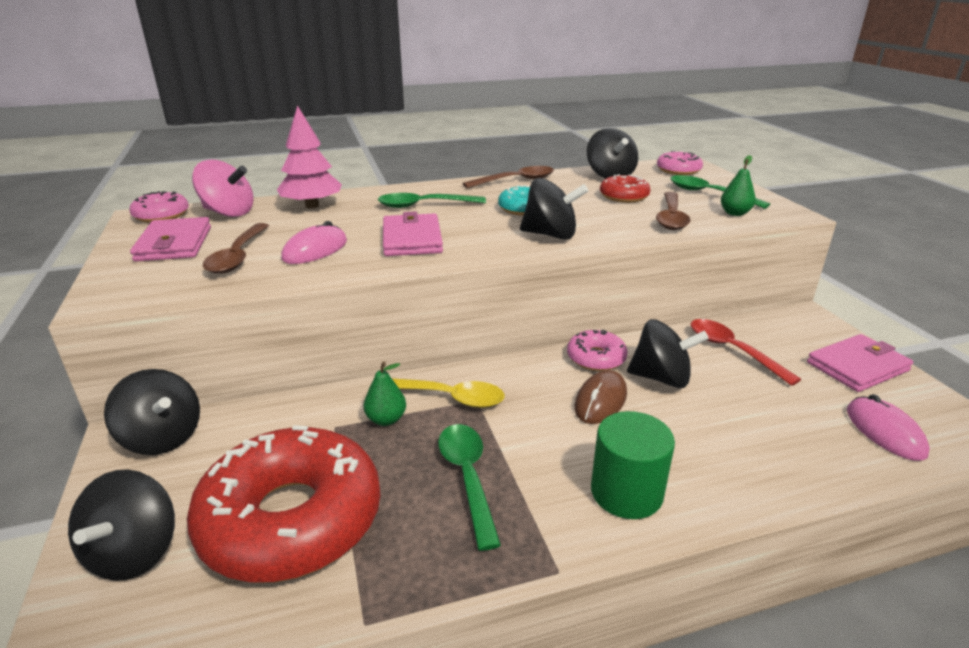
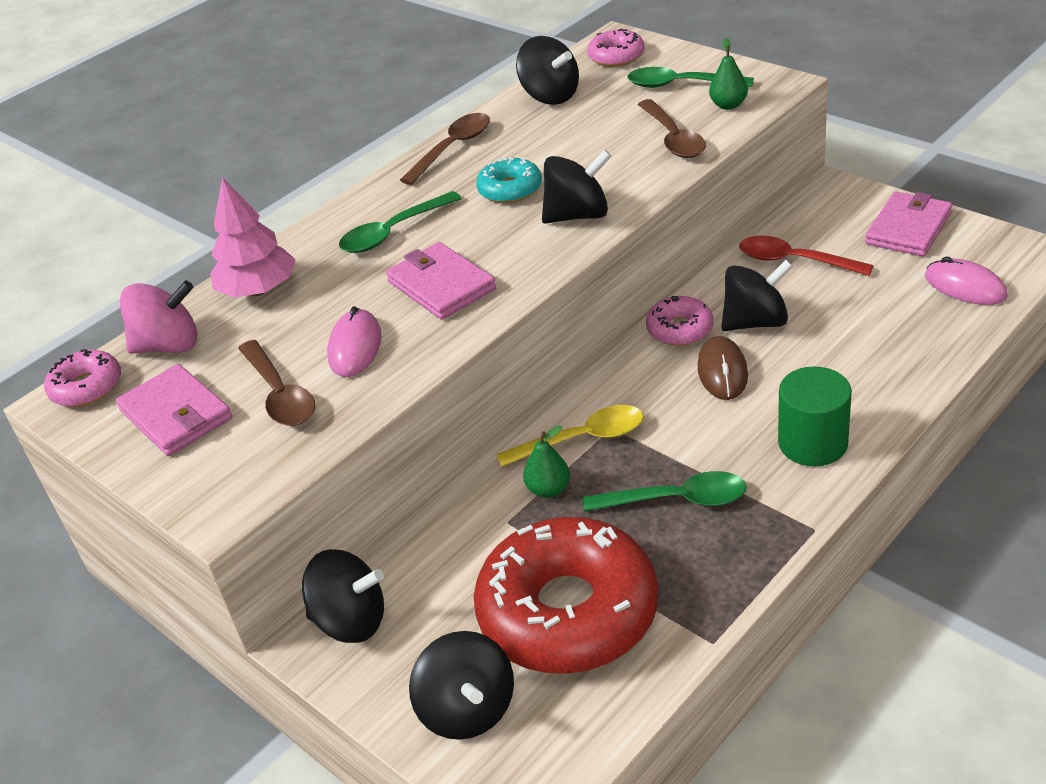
camera: 25 degrees left, 10 degrees up
green spoon [438,424,501,551] -> green spoon turned 135 degrees clockwise [583,471,746,512]
red donut [600,174,651,203] -> none

